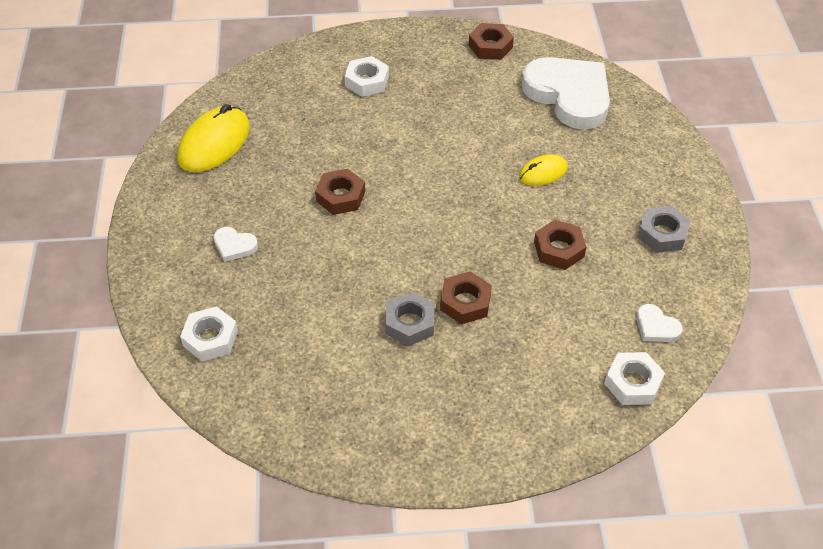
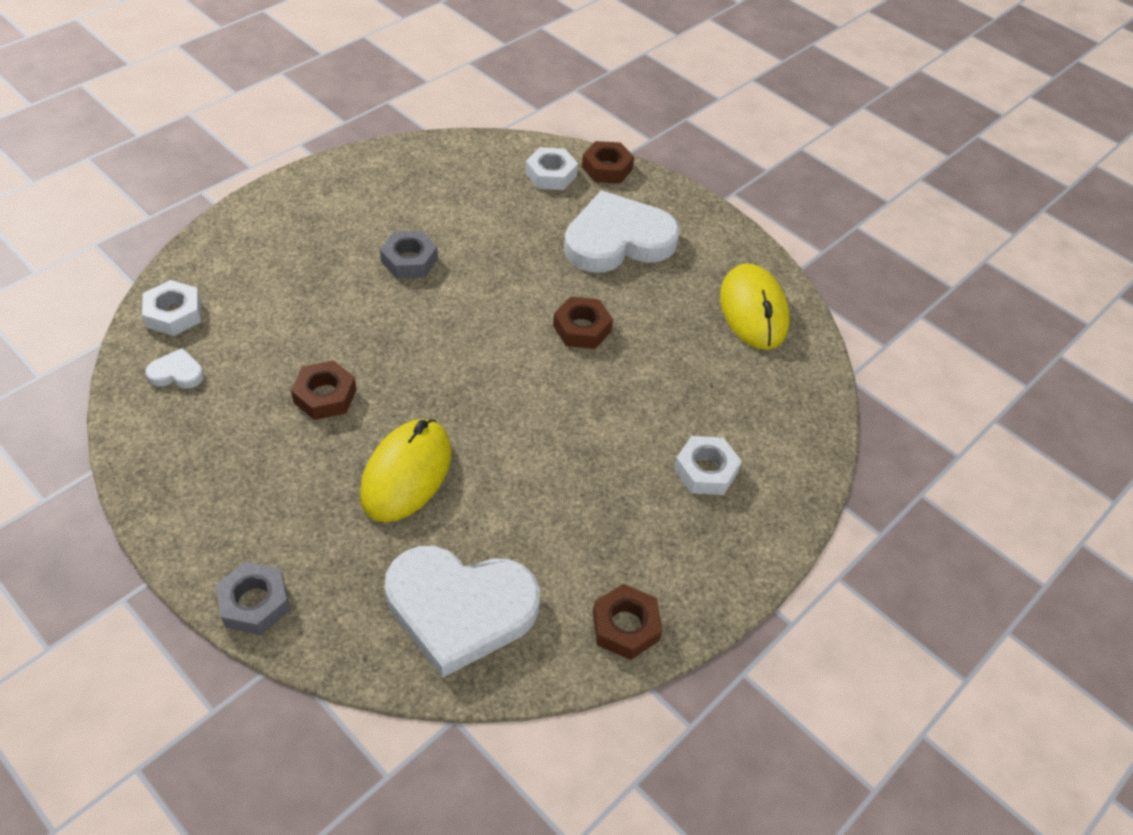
camera: 135 degrees right, 0 degrees up
white heart [214,227,258,262] -> white heart [564,191,680,273], size x2.44
brown nut [440,271,492,324] -> brown nut moved to [582,141,634,183]
yellow mouse [519,154,568,186] -> yellow mouse [360,419,452,522], size x1.77
grey nut [638,206,691,253] -> grey nut moved to [216,561,290,635]

